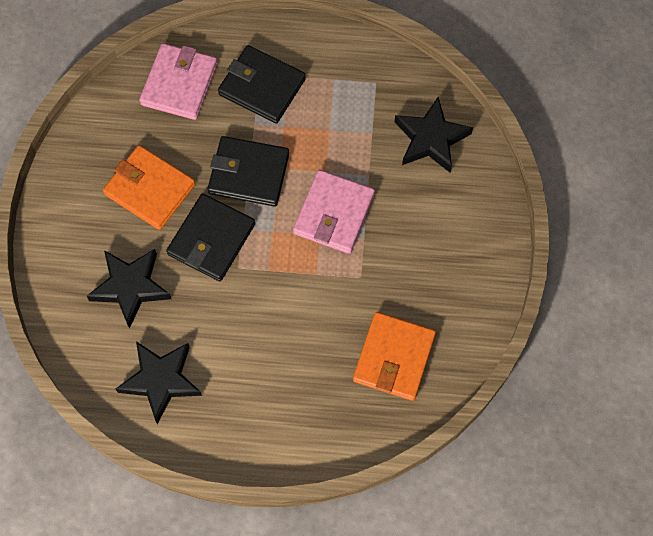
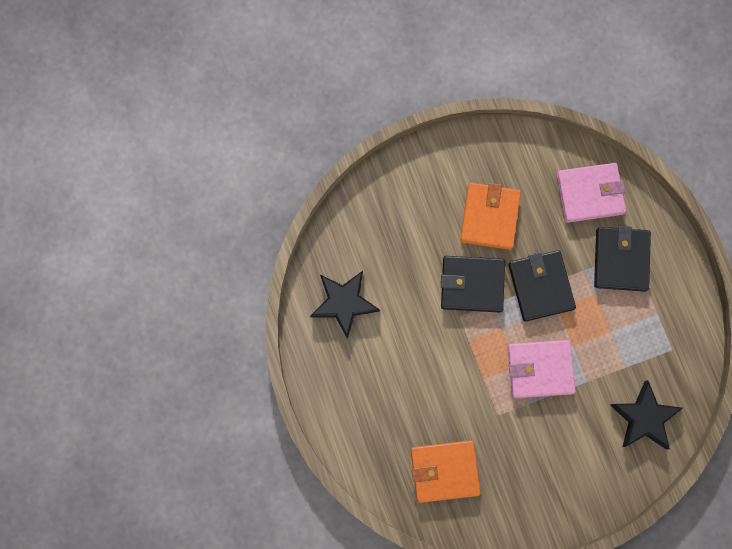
camera: 65 degrees right, 10 degrees up
black star [87,249,171,329] -> none

